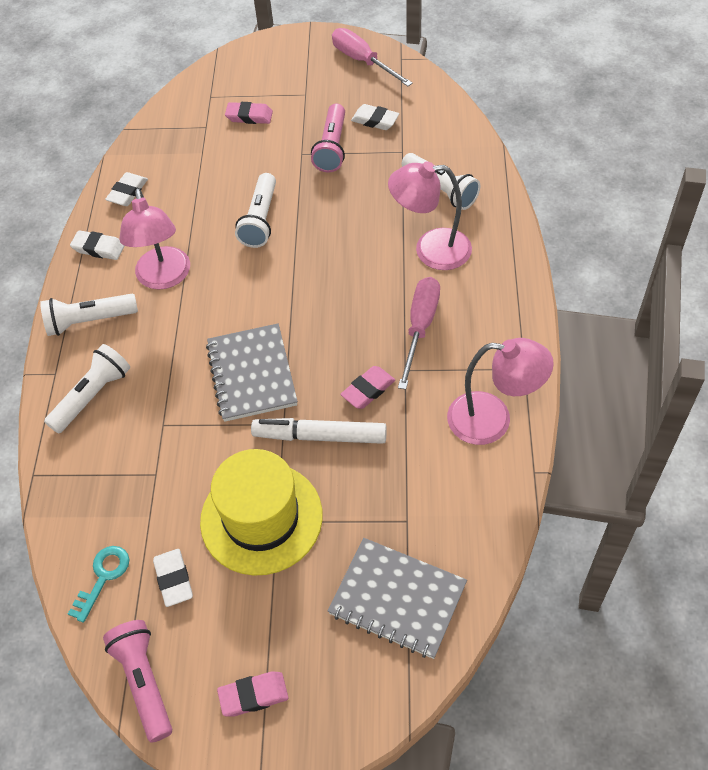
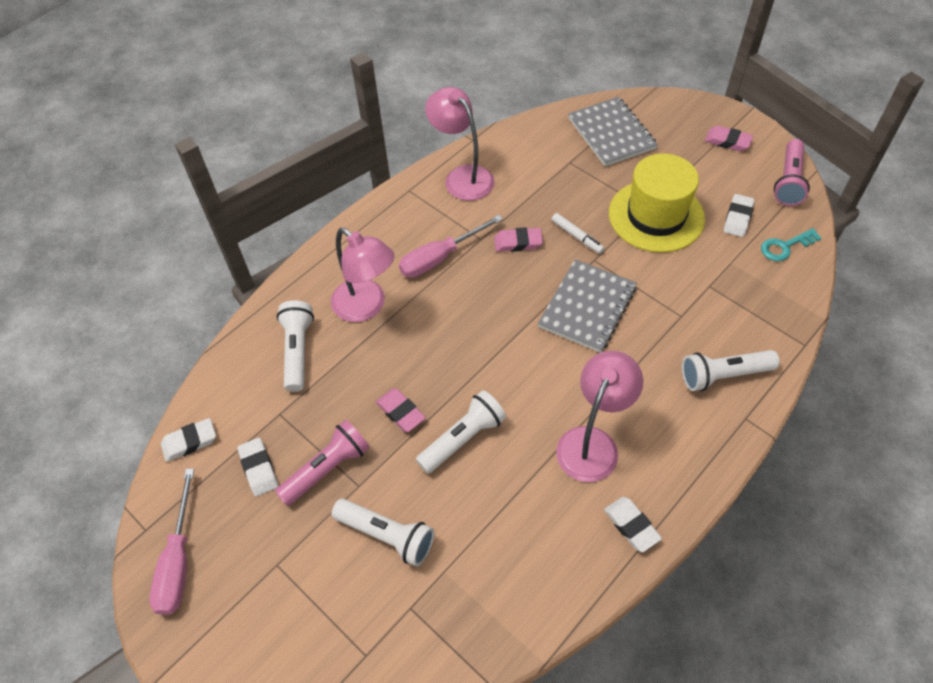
camera: 140 degrees left, 0 degrees up
white flashlight [40,294,138,336] -> white flashlight moved to [332,499,434,567]
white eraser [105,172,148,206] -> white eraser moved to [161,418,216,462]
pink eraser [225,102,273,124] -> pink eraser moved to [376,388,426,432]
white marker [251,418,387,444] -> white marker [552,213,605,254], size x0.58

